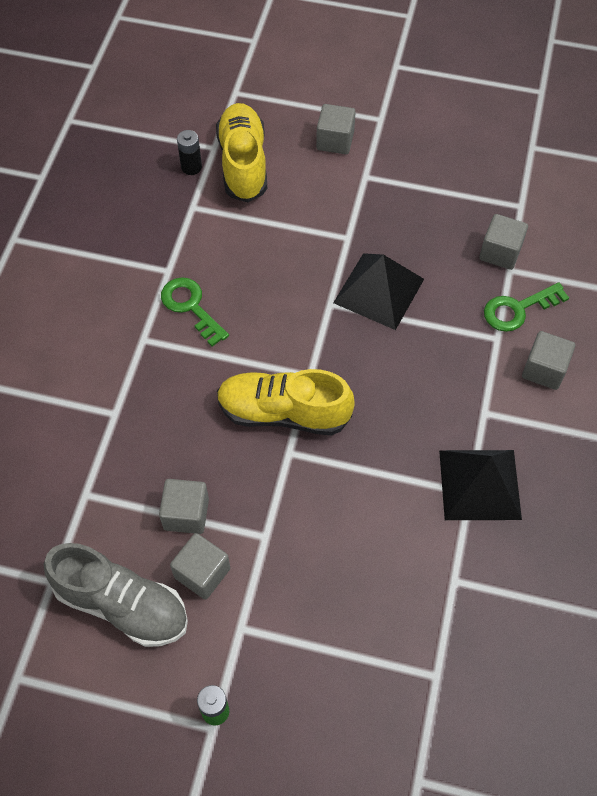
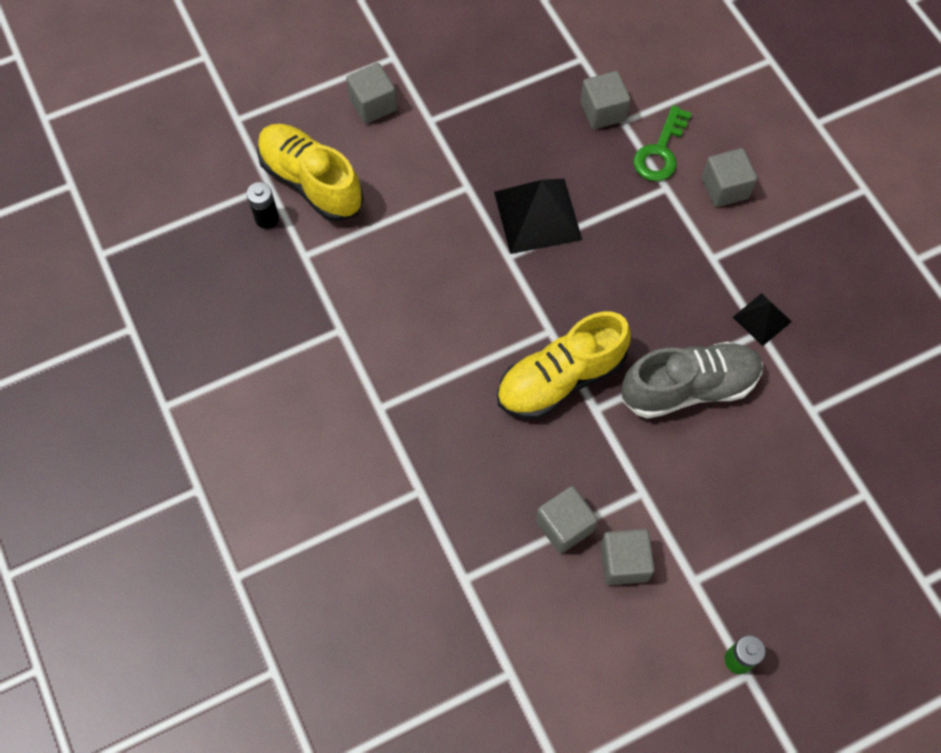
camera: 40 degrees left, 5 degrees up
grey shoe [44,543,188,647] -> grey shoe moved to [621,342,763,419]
green key [161,277,229,347] -> none
black pyramid [439,450,522,520] -> black pyramid [733,293,792,346], size x0.55

